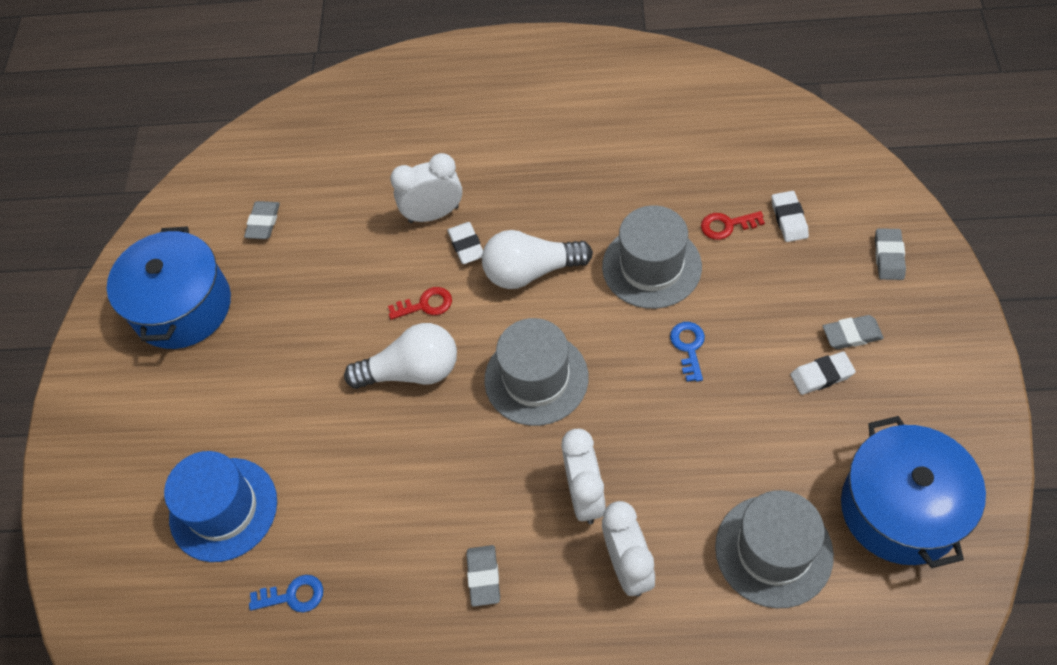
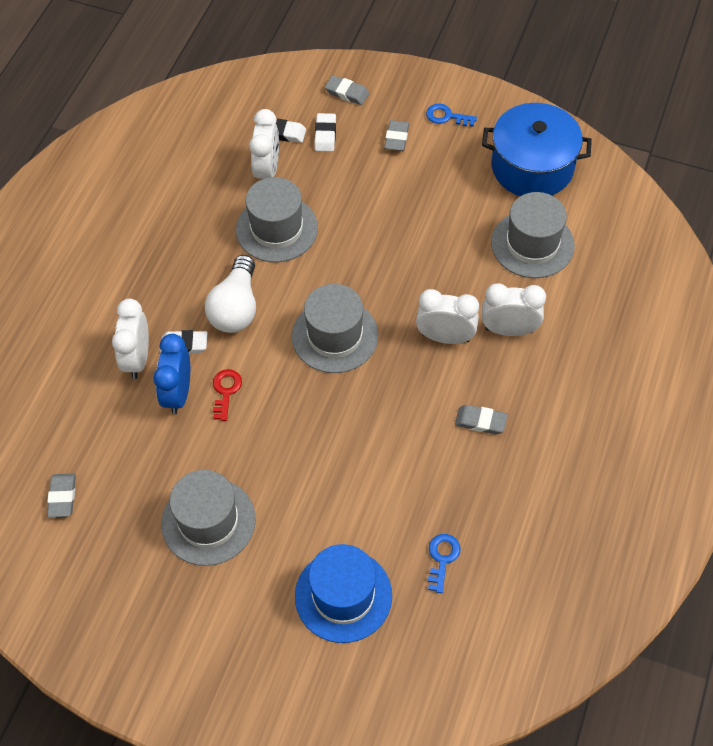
camera: 75 degrees left, 0 degrees up
blue pot [107,227,231,349] -> none
grey eraser [244,201,280,239] -> grey eraser turned 60 degrees clockwise [47,474,76,517]
white light bulb [344,323,457,389] -> none
blue key [670,322,705,382] -> blue key moved to [426,104,477,127]
red key [701,211,765,240] -> white clock [249,109,279,179]
white eraser [790,352,856,395] -> white eraser moved to [314,113,336,152]
none -> blue clock [153,334,190,415]
none -> grey hat [161,470,256,566]

